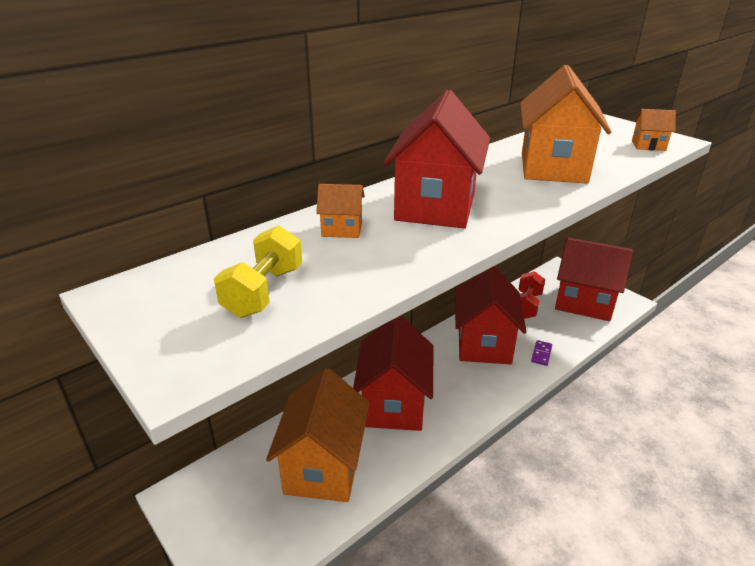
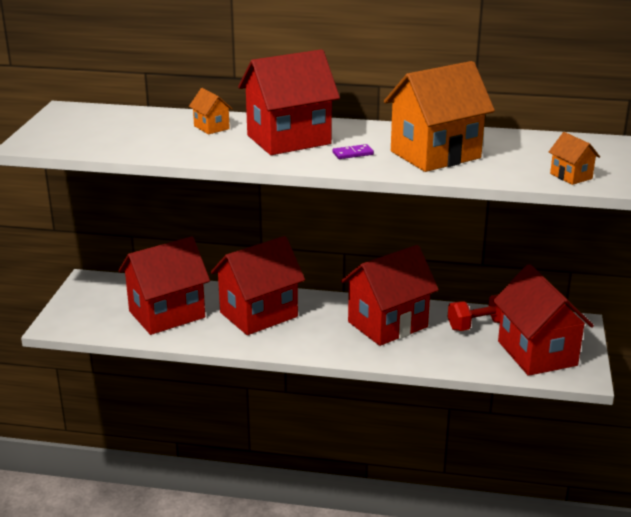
camera: 50 degrees right, 5 degrees down
yellow dumbbell [214,225,302,318] -> none
orange house [266,368,370,502] -> red house [118,236,210,335]
purple domino [531,340,552,366] -> purple domino moved to [333,144,374,159]

